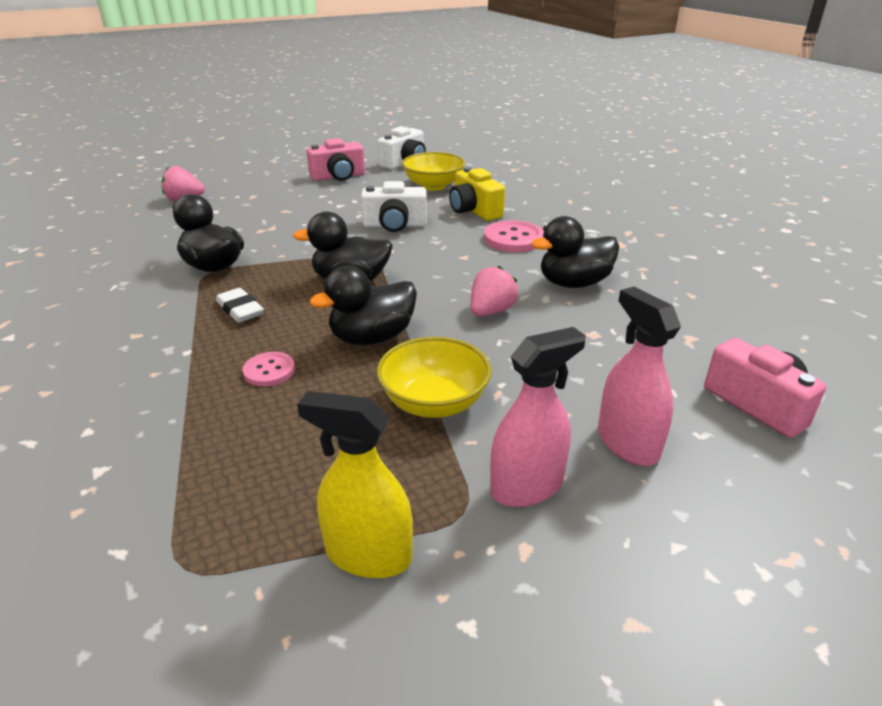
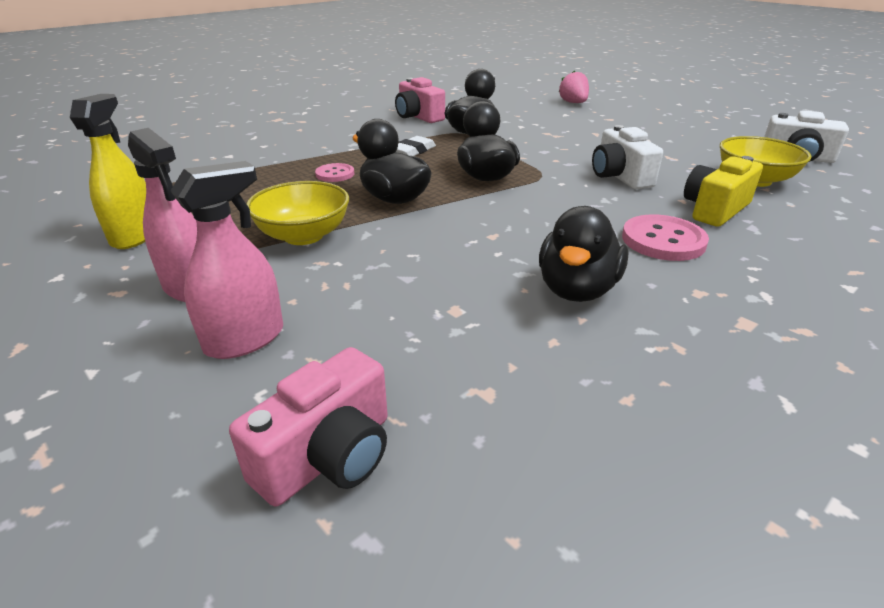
camera: 75 degrees right, 0 degrees up
pink camera [307,138,365,181] -> pink camera moved to [395,77,445,123]
pink strawberry [471,266,519,317] -> none
black duck [531,216,619,288] -> black duck turned 120 degrees counterclockwise [539,206,629,302]

